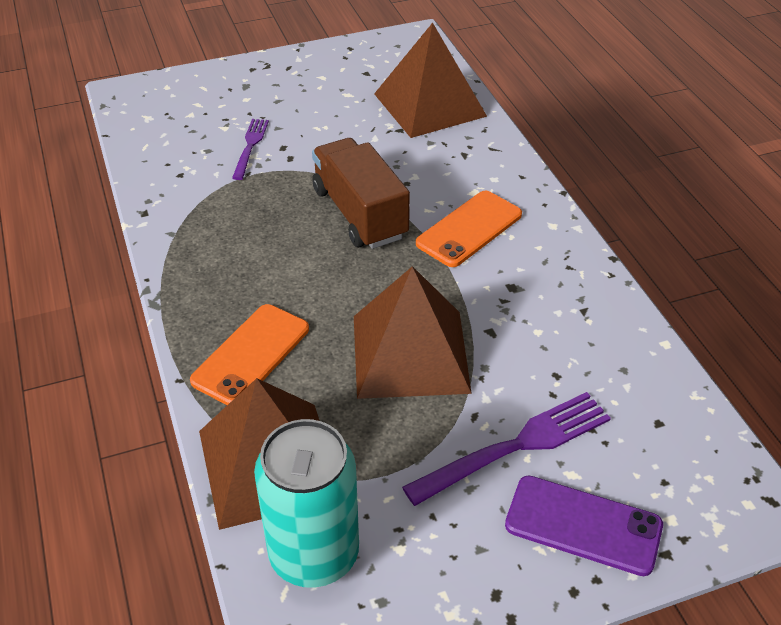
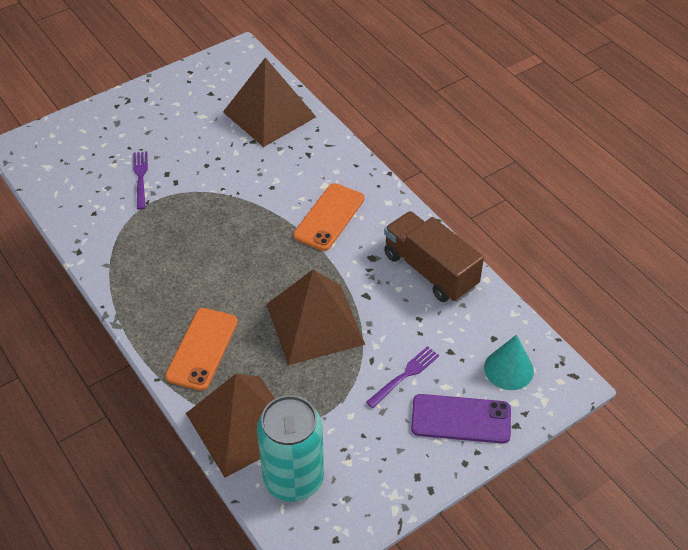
camera: 15 degrees left, 5 degrees up
brown truck [312,138,410,249] -> brown truck moved to [384,211,484,302]
purple fork [402,392,611,506] -> purple fork [366,346,439,408], size x0.60
none -> turquoise cone [484,335,534,390]

